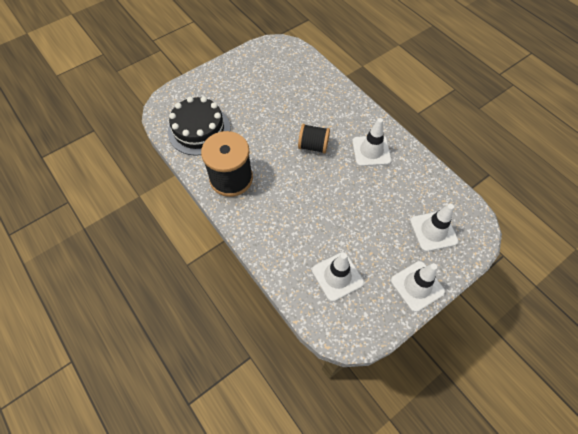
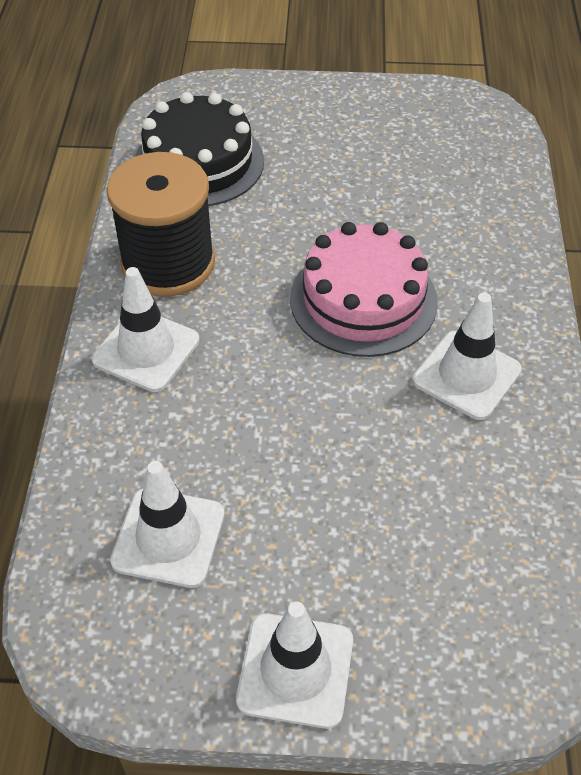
camera: 40 degrees right, 10 degrees down
black spool [298,124,330,153] -> pink cake [290,222,438,357]
white traffic cone [410,204,458,252] -> white traffic cone moved to [92,267,200,392]

